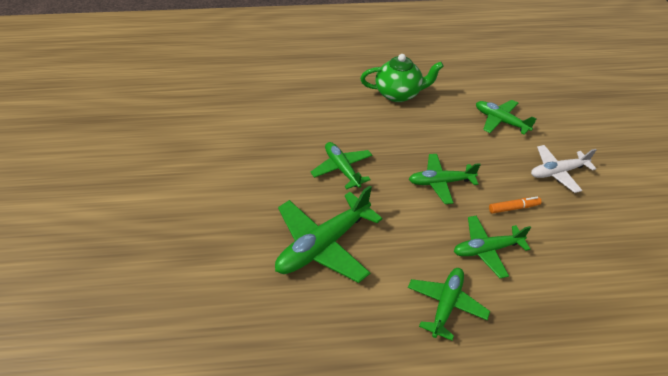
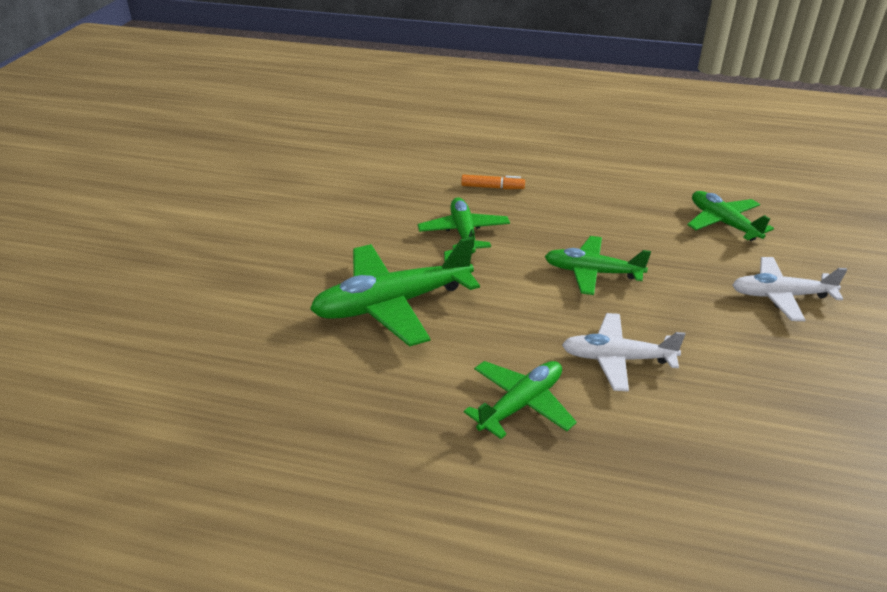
camera: 20 degrees right, 10 degrees down
green teapot [360,54,444,102] -> none
green plane [453,216,531,278] -> white plane [562,313,686,392]
orange marker [489,196,542,214] -> orange marker moved to [461,175,525,189]

